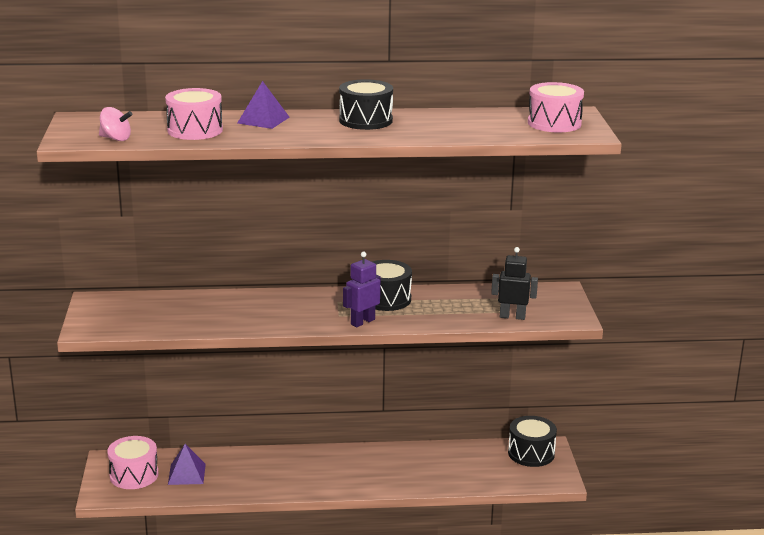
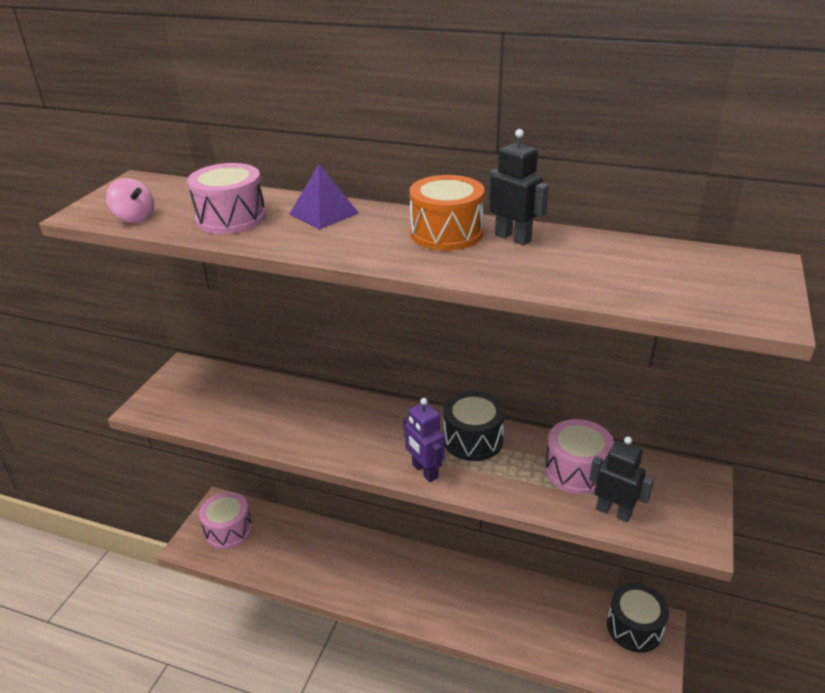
camera: 25 degrees right, 10 degrees up
purple pyramid [168,444,206,485] -> none
black drum [339,79,393,130] -> orange drum [409,175,485,251]
purple robot [343,252,381,327] -> purple robot turned 105 degrees counterclockwise [404,398,445,482]
pink drum [528,82,584,132] -> pink drum moved to [545,419,614,494]
none -> black robot [488,129,549,245]

